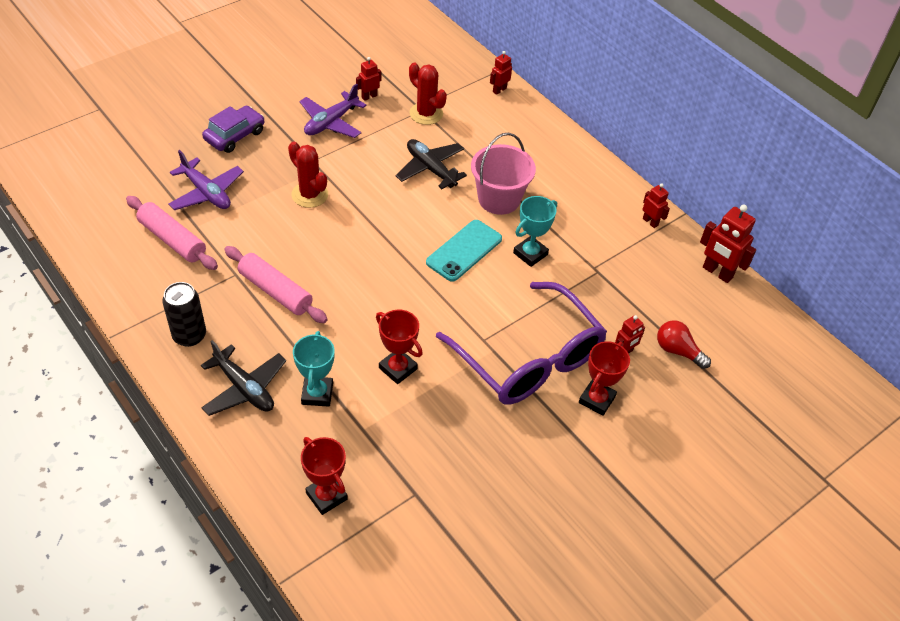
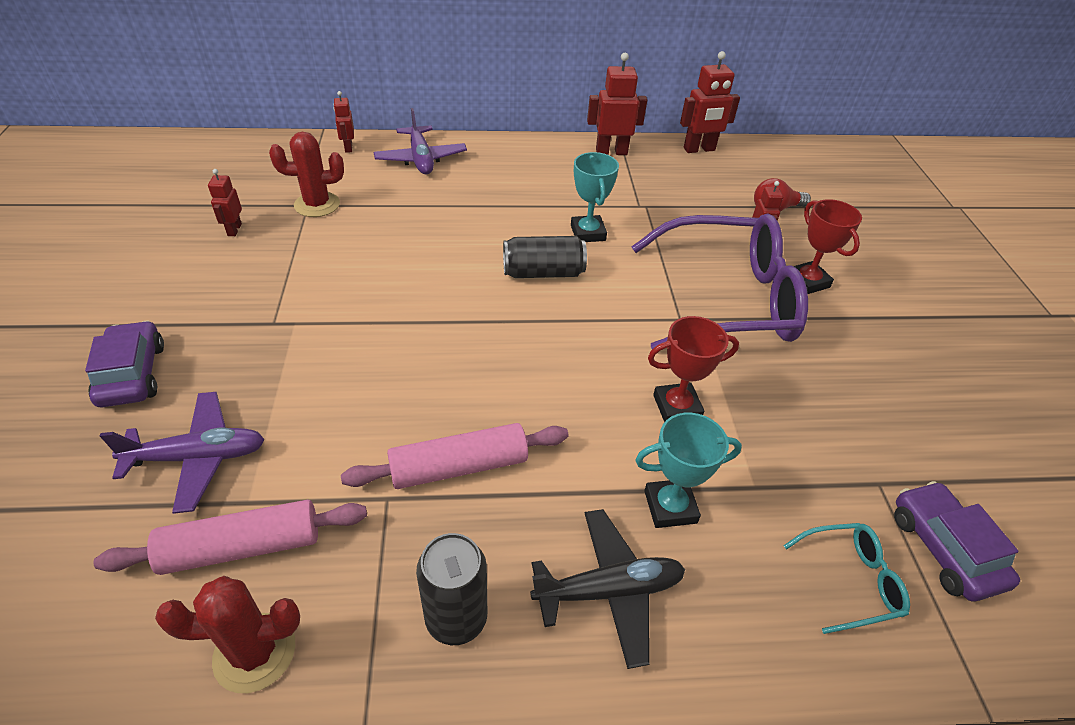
camera: 55 degrees left, 5 degrees down
red cactus [288,141,328,208] -> red cactus moved to [155,576,300,693]
turquoise trophy [293,331,334,407] -> turquoise trophy turned 45 degrees counterclockwise [635,413,742,528]
purple plane [299,83,367,138] -> purple plane moved to [374,108,467,174]
red trophy [301,437,348,515] -> turquoise glasses [783,523,910,634]
black plane [396,139,467,189] -> none
turquoise phone [426,220,502,282] -> black can [503,236,587,278]
pink bucket [471,133,536,215] -> none
red robot [643,183,670,228] -> red robot [587,53,647,155], size x1.73
none -> purple car [894,481,1020,602]

